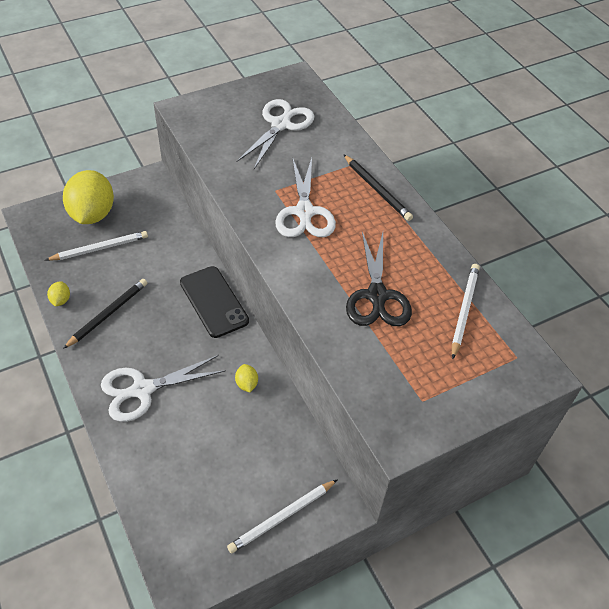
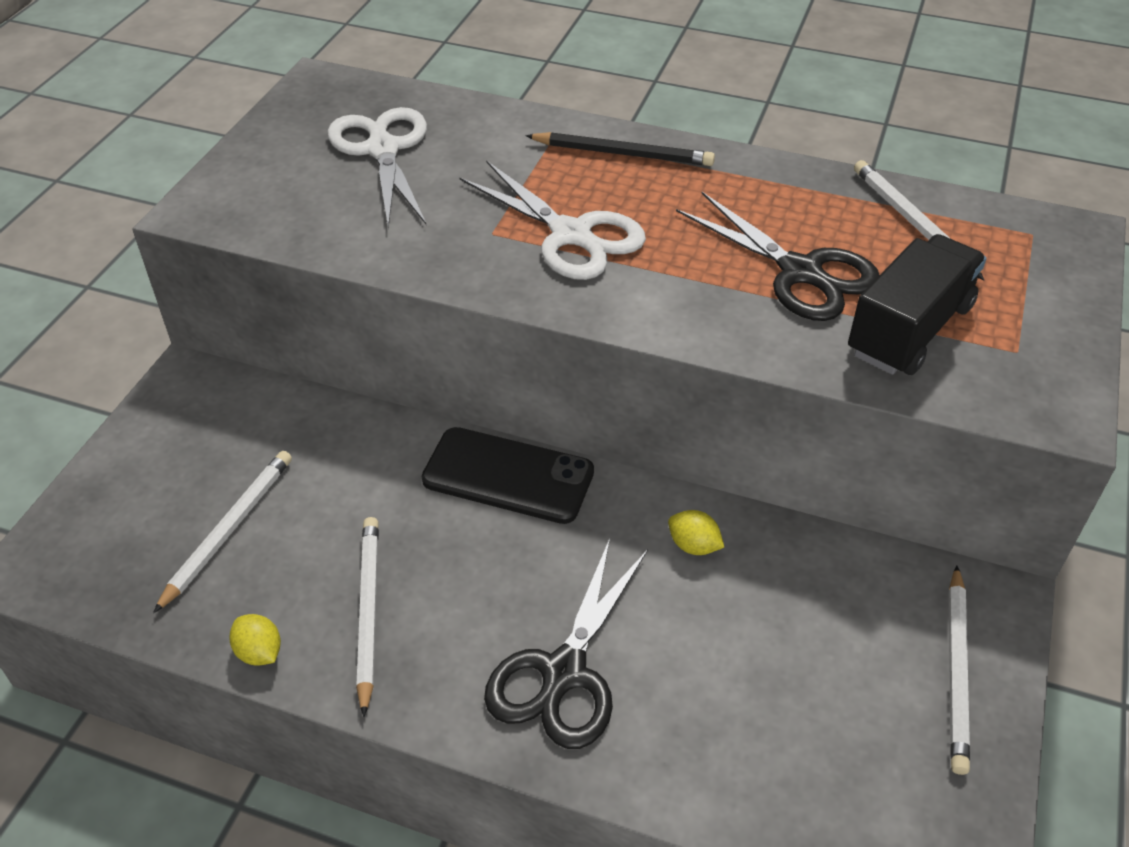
camera: 40 degrees left, 5 degrees down
yellow lemon [63,170,114,224] -> none
black pencil [63,279,147,349] -> white pencil [356,517,379,717]
white scissors [101,355,226,422] -> black scissors [484,538,648,749]
none -> black truck [848,234,987,375]

